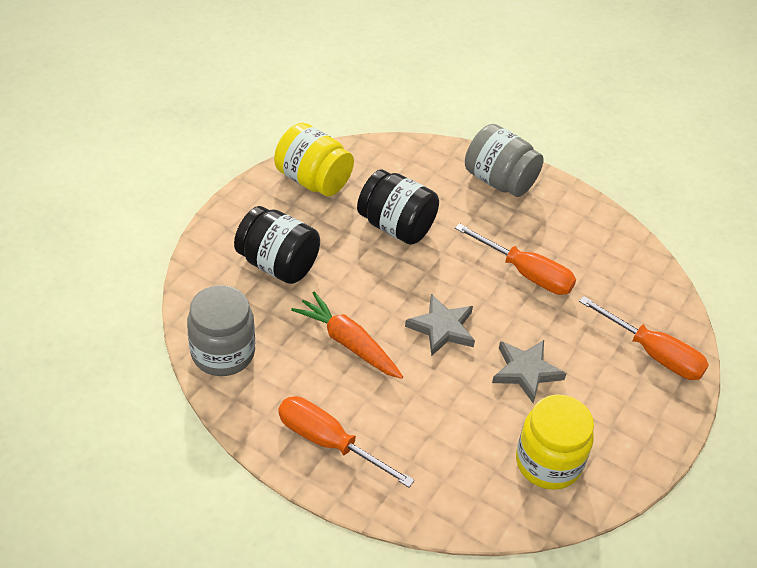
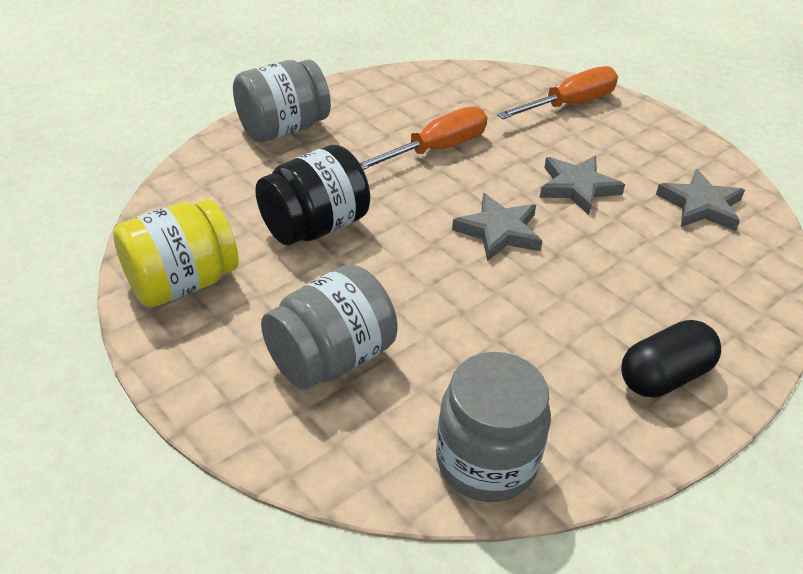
camera: 70 degrees left, 5 degrees down
black jar [234,206,320,284] -> grey jar [261,265,398,390]
orange screwdriver [278,396,415,487] -> black capsule [621,320,721,397]
orange carrot [291,292,403,379] -> none
yellow jar [516,394,594,490] -> grey star [656,169,745,231]

